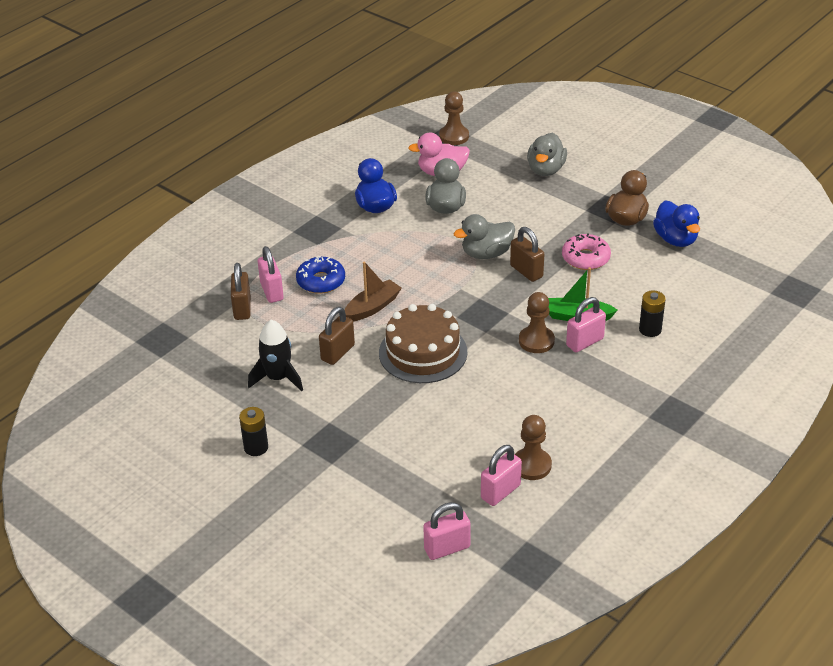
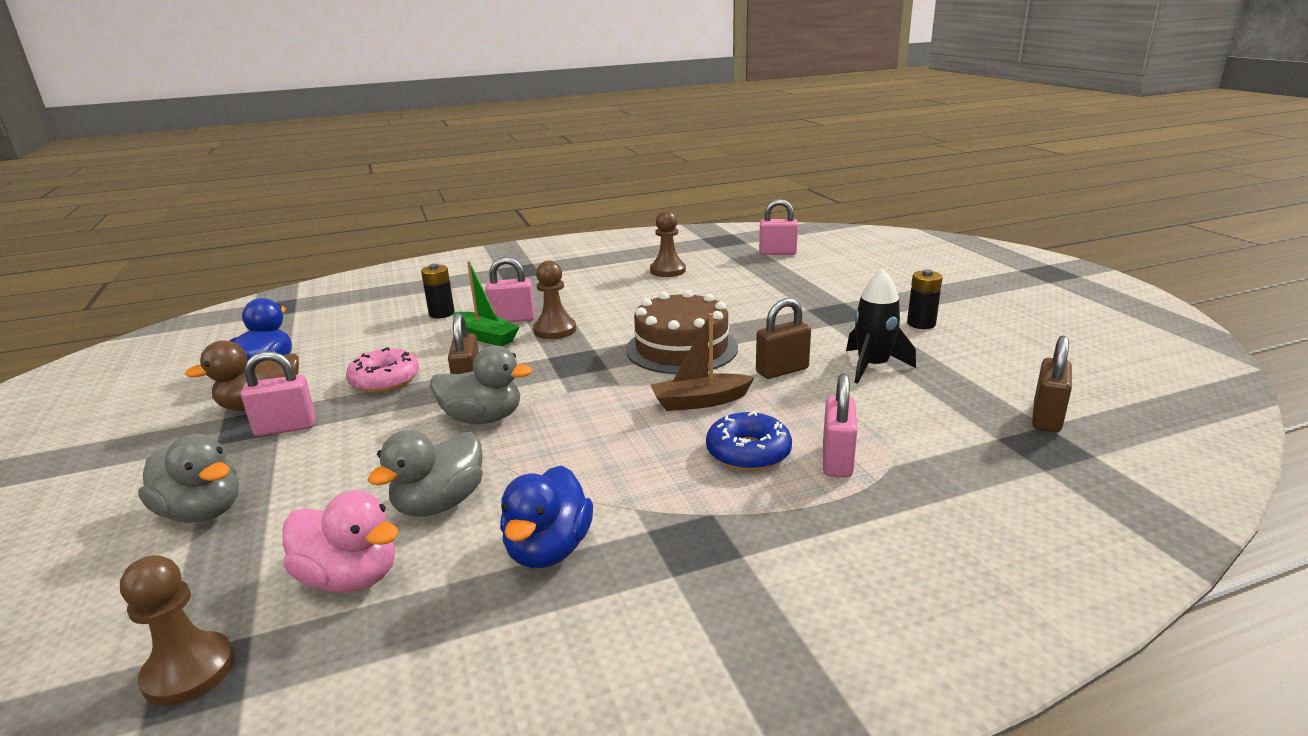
camera: 150 degrees left, 15 degrees down
brown padlock [231,263,251,320] -> brown padlock moved to [1032,335,1072,432]
pink padlock [481,445,522,506] -> pink padlock moved to [241,351,316,436]
grey duck [527,133,567,176] -> grey duck turned 75 degrees clockwise [138,434,239,523]

